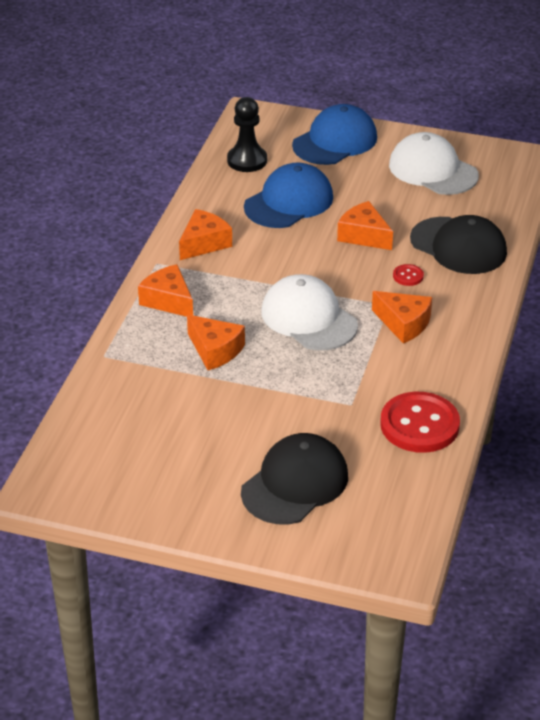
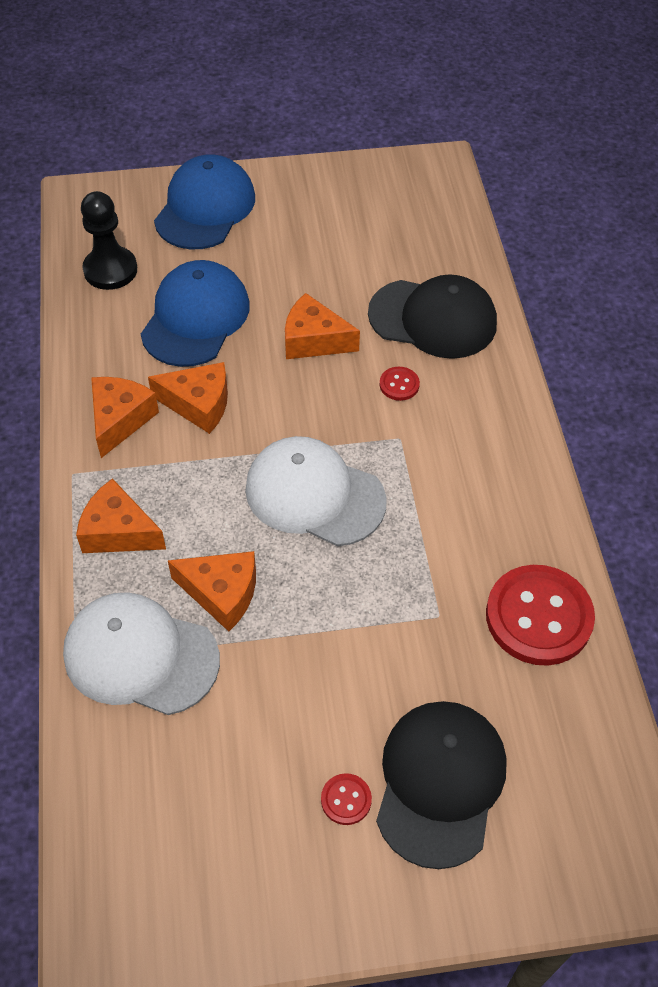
camera: 25 degrees left, 15 degrees up
orange cheese [372,291,432,344] -> orange cheese moved to [148,362,228,434]
white cap [389,132,479,195] -> white cap moved to [63,592,220,715]
none -> red button [321,773,372,825]

